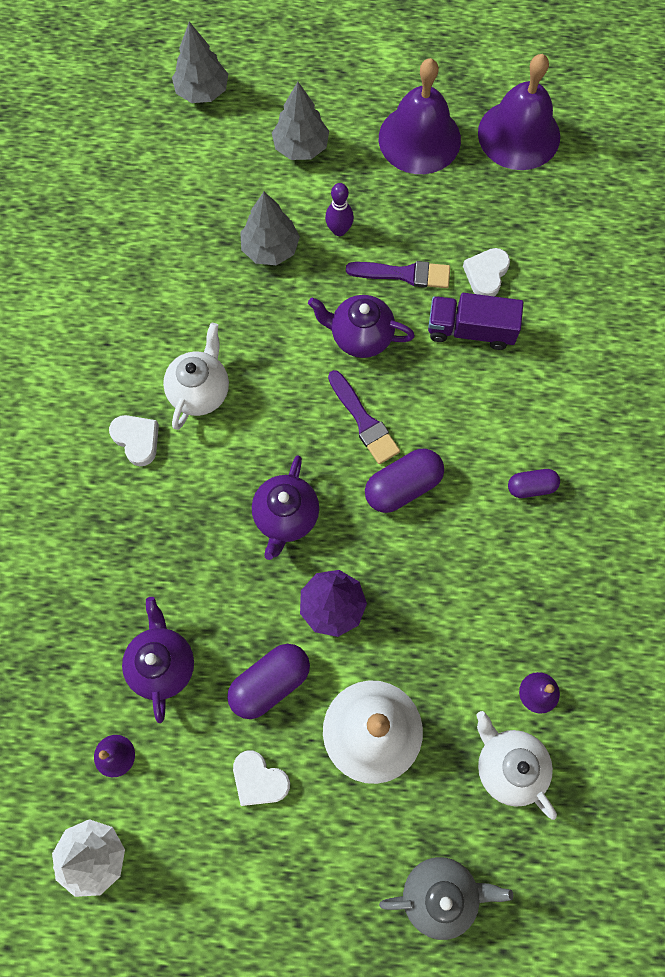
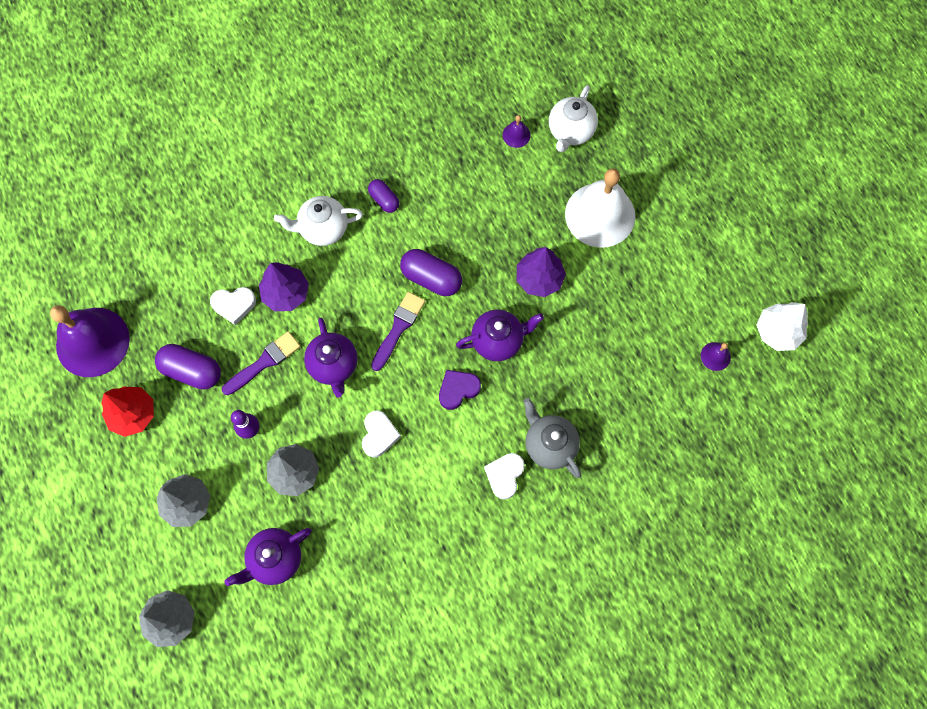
camera: 120 degrees left, 0 degrees up
purple teapot [122,597,194,723] -> purple teapot moved to [224,528,311,586]
white teapot [163,323,229,430] -> white teapot moved to [274,196,363,246]
purple capsule [227,644,310,719] -> purple capsule moved to [155,344,221,390]
white heart [233,751,290,806] -> white heart moved to [362,410,401,458]
purple brush [346,261,450,288] -> purple brush turned 75 degrees clockwise [222,331,300,395]
purple bell [379,58,461,174] -> red tree [101,387,154,437]
grey teapot [379,857,513,940] -> grey teapot moved to [523,398,581,478]
purple truck [428,293,524,350] -> purple tree [259,262,309,311]
none -> purple heart [439,370,481,410]

